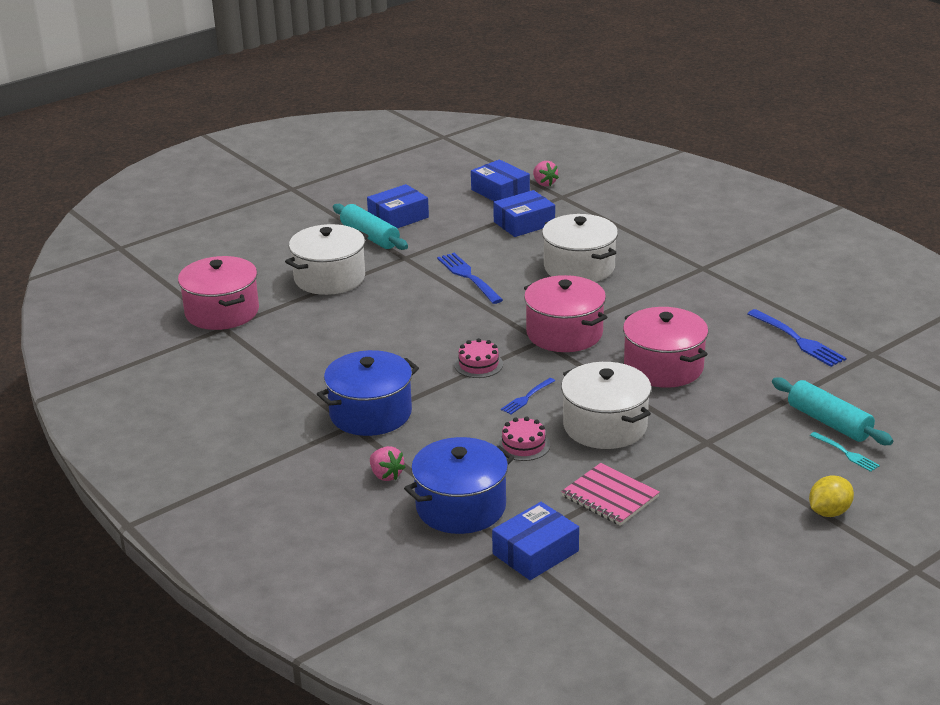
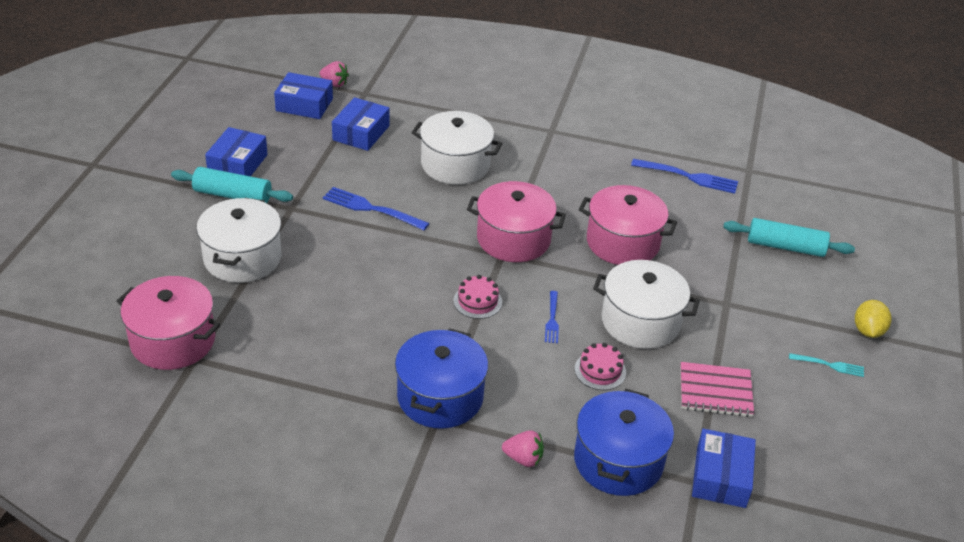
camera: 40 degrees left, 10 degrees up
turquoise fork [810,432,880,472] -> turquoise fork moved to [789,353,864,377]

